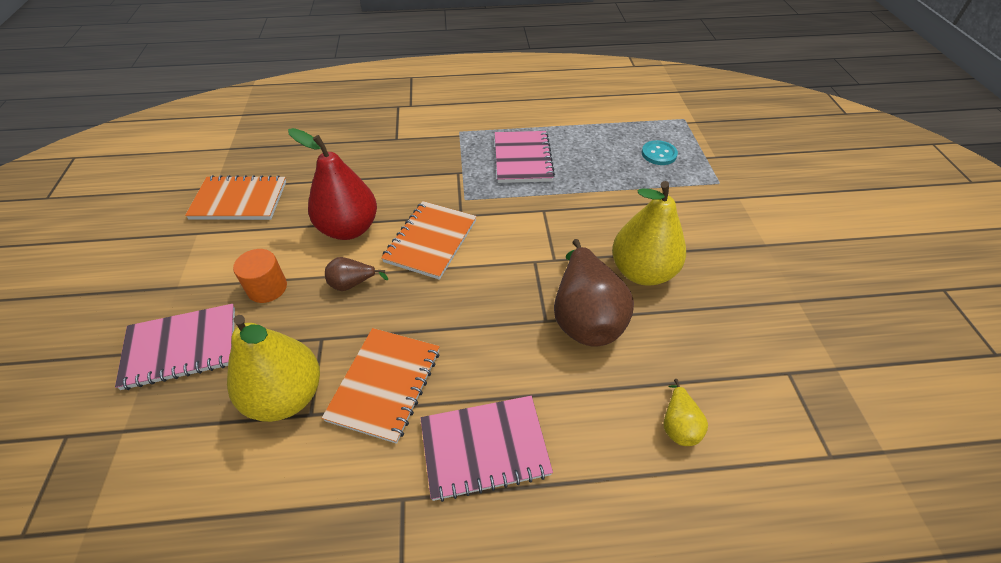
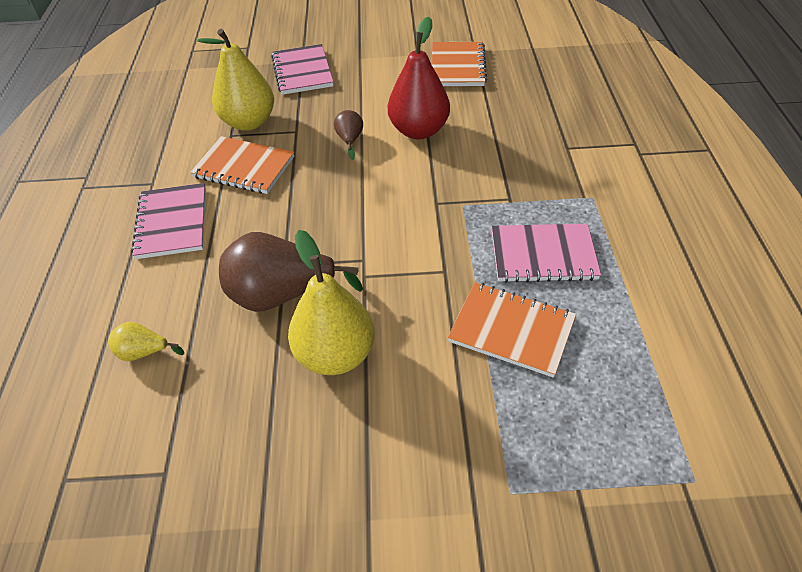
camera: 95 degrees right, 0 degrees up
orange cylinder [233,249,287,303] -> none
orange notebook [381,201,477,280] -> orange notebook moved to [448,282,576,378]
turquoise button [642,140,678,165] -> none

